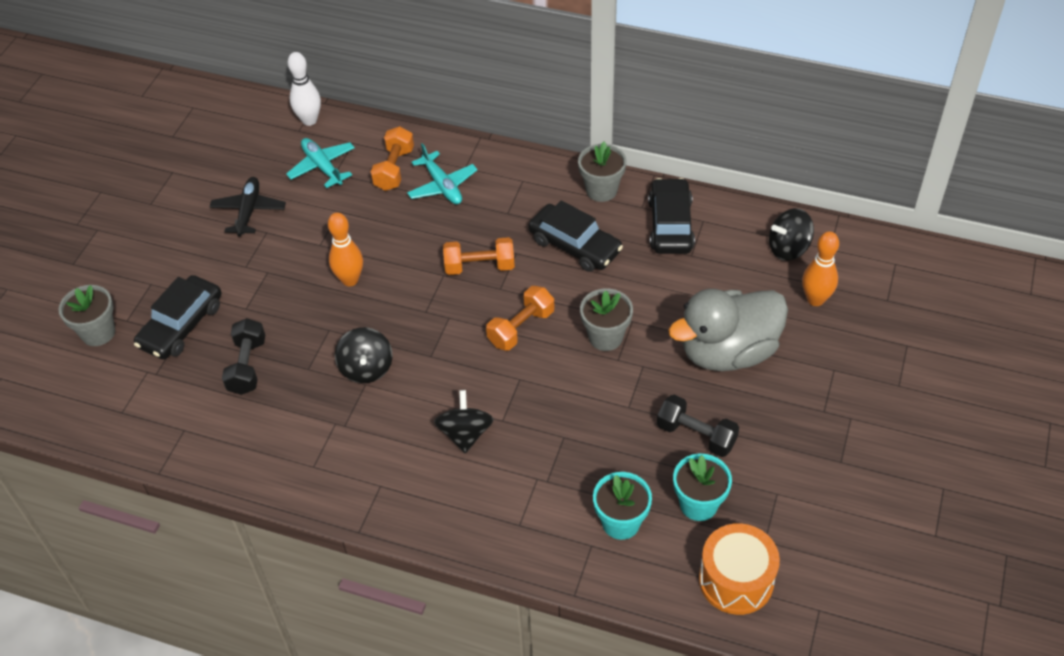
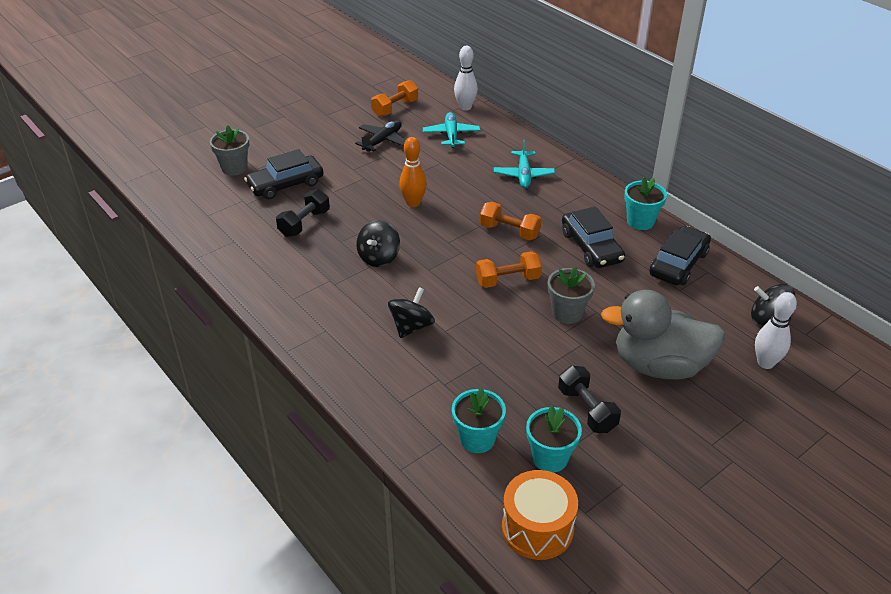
camera: 30 degrees right, 10 degrees down
orange dumbbell [371,126,414,191] -> orange dumbbell moved to [371,80,418,117]
grey flower pot [578,142,626,202] -> turquoise flower pot [624,177,667,230]
orange bowling pin [802,231,839,306] -> white bowling pin [755,292,797,369]

